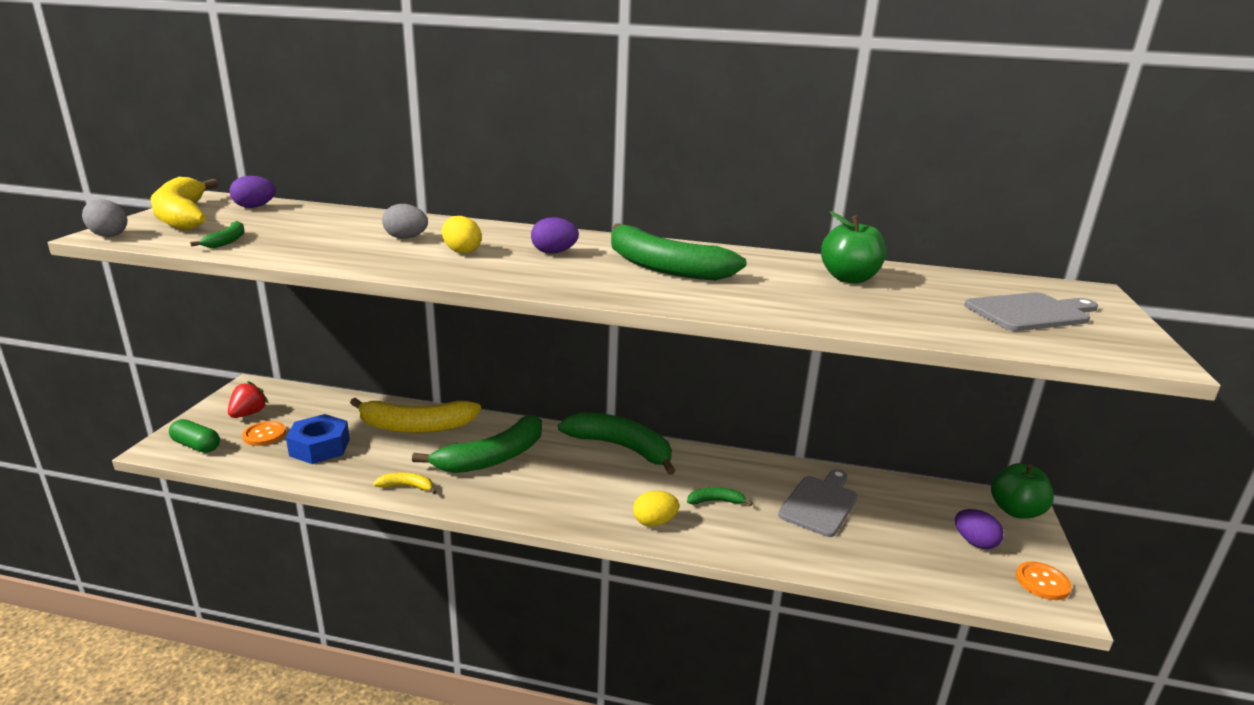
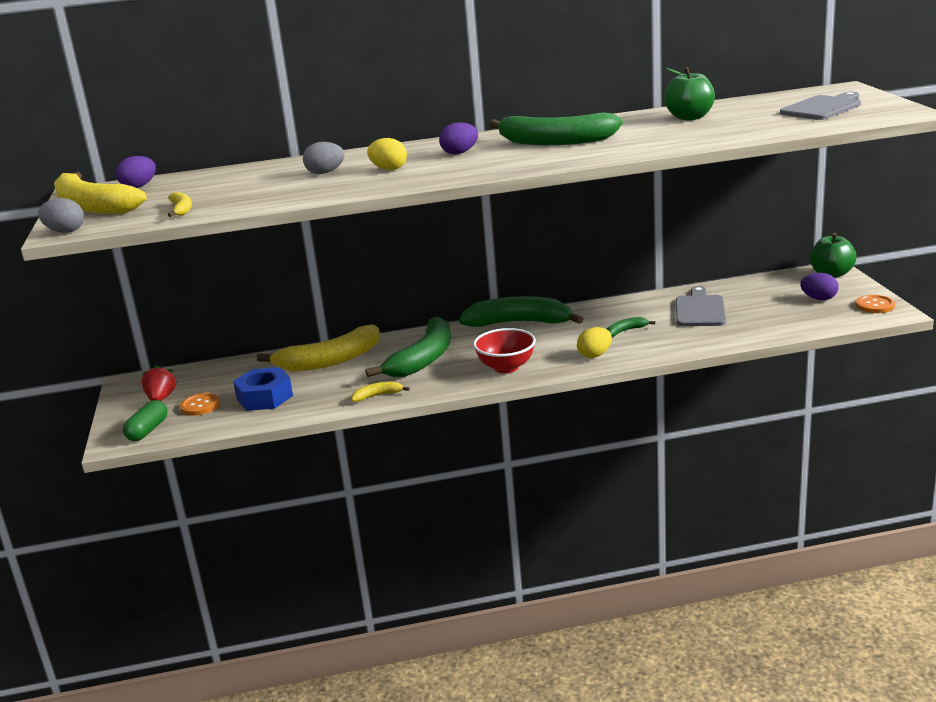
camera: 20 degrees left, 0 degrees up
green capsule [169,419,220,453] -> green capsule turned 75 degrees counterclockwise [123,400,168,441]
green banana [190,221,245,248] -> yellow banana [168,192,192,217]
none -> red bowl [473,328,536,373]

